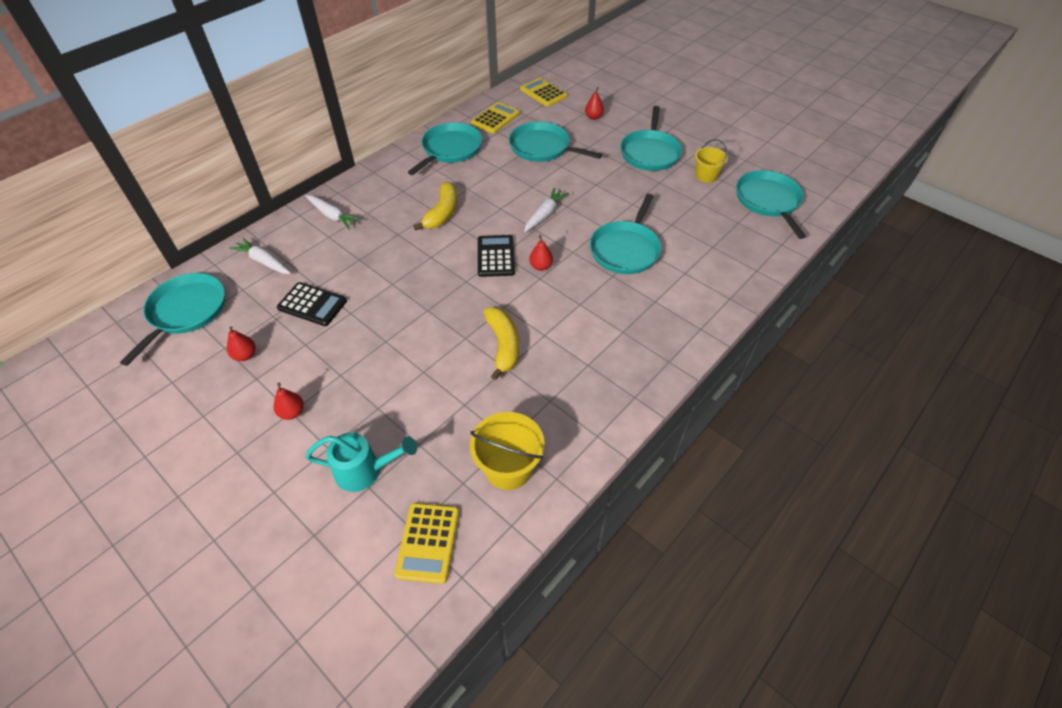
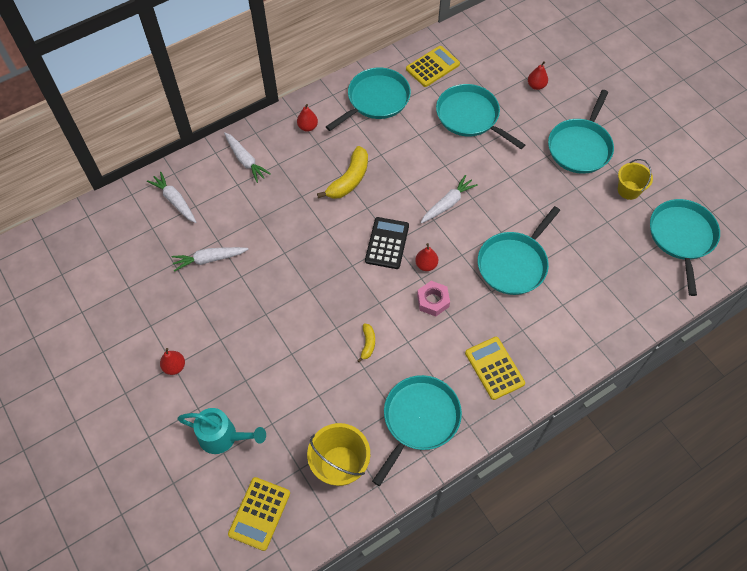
camera: 15 degrees right, 10 degrees up
turquoise pan [120,273,225,366] -> turquoise pan moved to [372,375,462,486]
red pear [227,326,256,361] -> red pear moved to [297,104,318,131]
black calculator [277,282,347,326] -> white carrot [172,247,248,272]
yellow banana [484,307,519,380] -> yellow banana [357,323,375,363], size x0.52
yellow calculator [520,78,567,107] -> yellow calculator moved to [465,337,525,400]
none -> pink nut [417,281,450,317]

